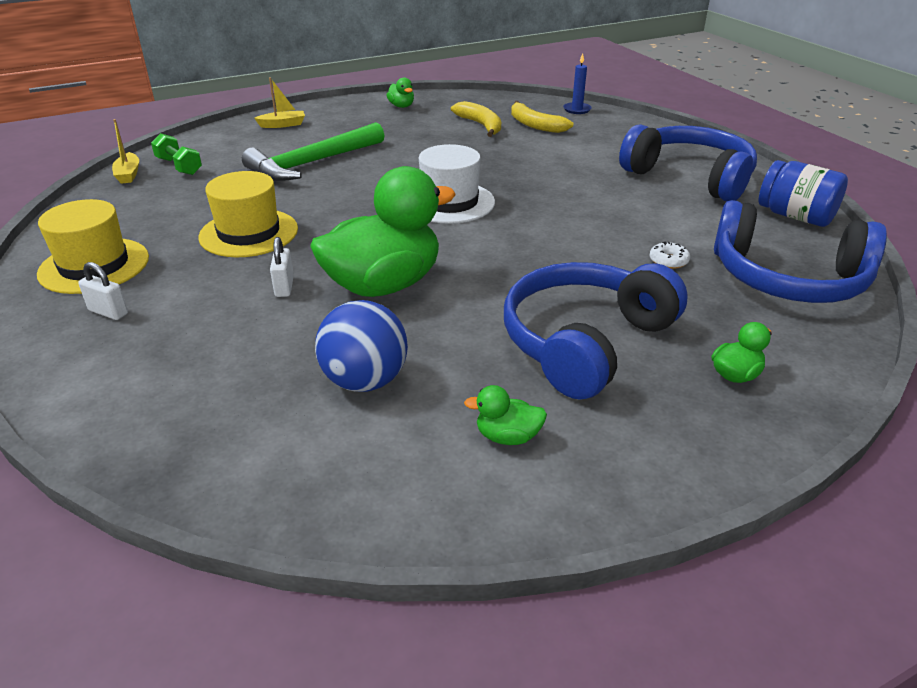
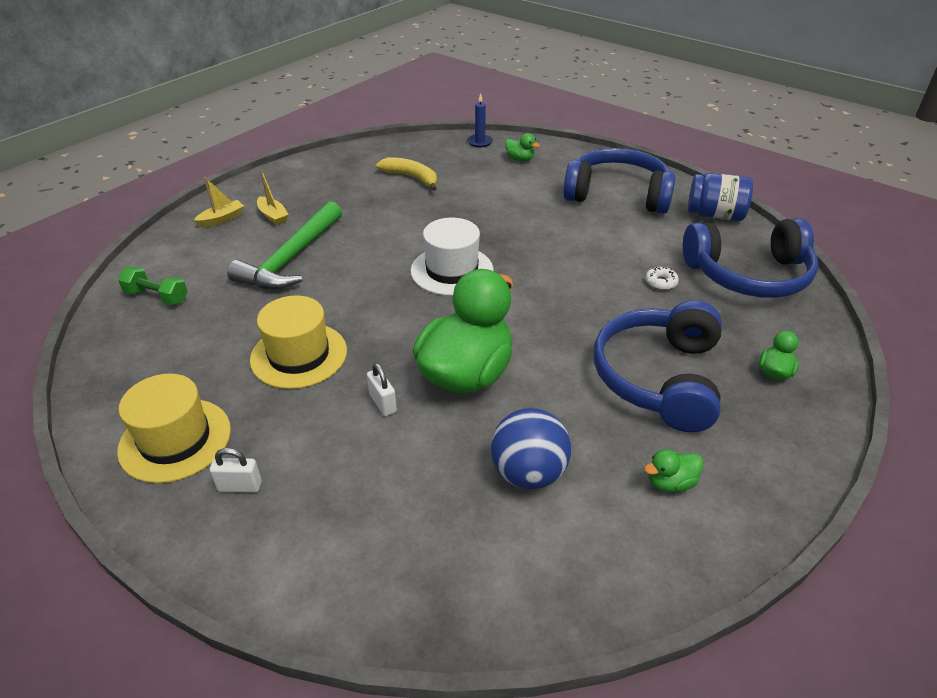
camera: 25 degrees left, 5 degrees up
yellow boat [112,119,139,184] -> yellow boat moved to [257,170,289,225]
green duck [387,77,414,108] -> green duck moved to [505,133,540,161]
yellow banana [511,101,573,133] -> none

